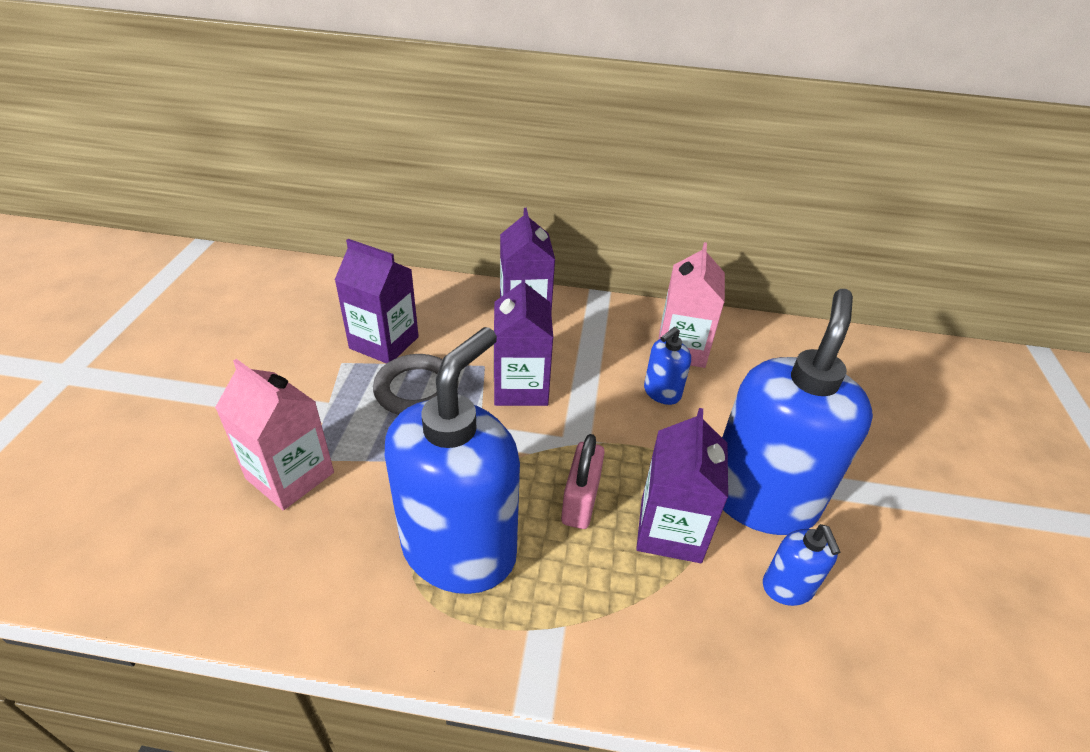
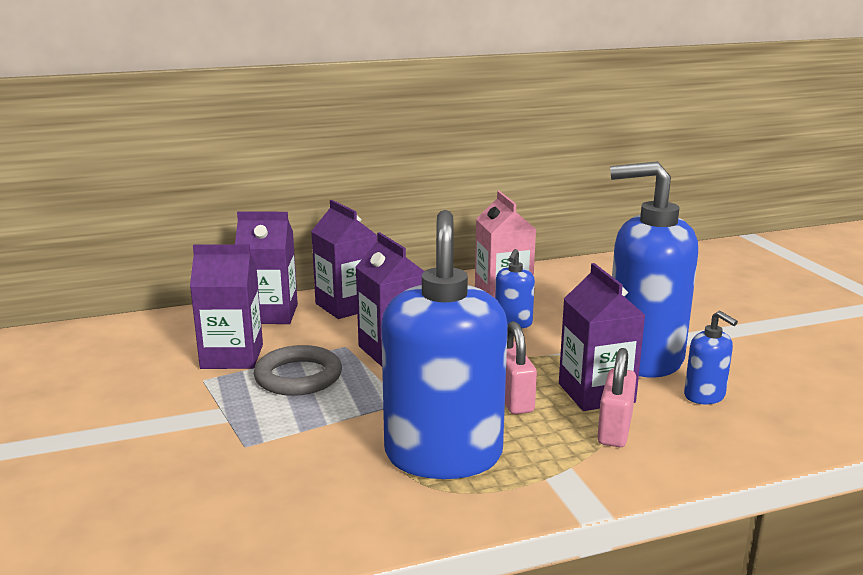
camera: 25 degrees left, 20 degrees down
pink carton [215,359,334,510] -> none
blue soap dispenser [722,289,873,535] -> blue soap dispenser turned 75 degrees counterclockwise [610,161,698,378]
none -> purple carton [235,212,298,324]
none -> pink padlock [597,348,636,447]

